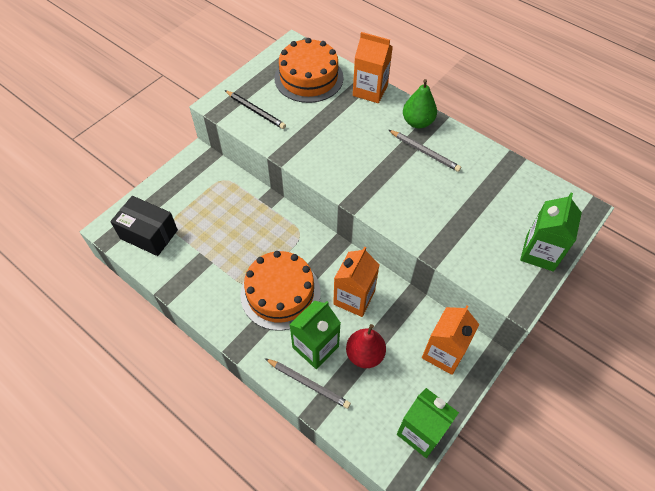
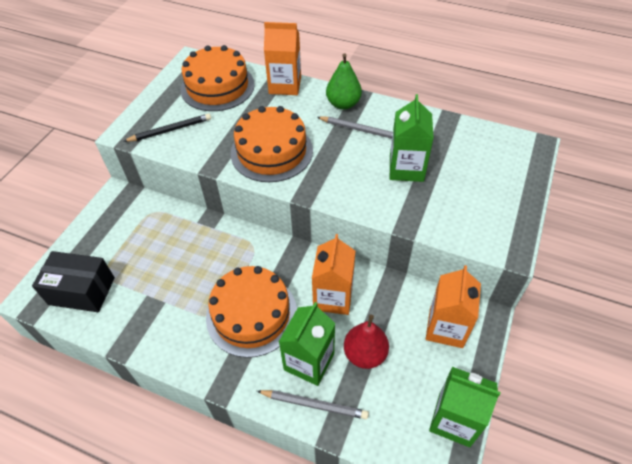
camera: 15 degrees left, 5 degrees down
black pencil [225,90,286,129] -> black pencil turned 45 degrees counterclockwise [123,113,211,142]
green carton [520,193,582,272] -> green carton moved to [390,94,434,182]
none -> orange cake [231,106,313,182]

